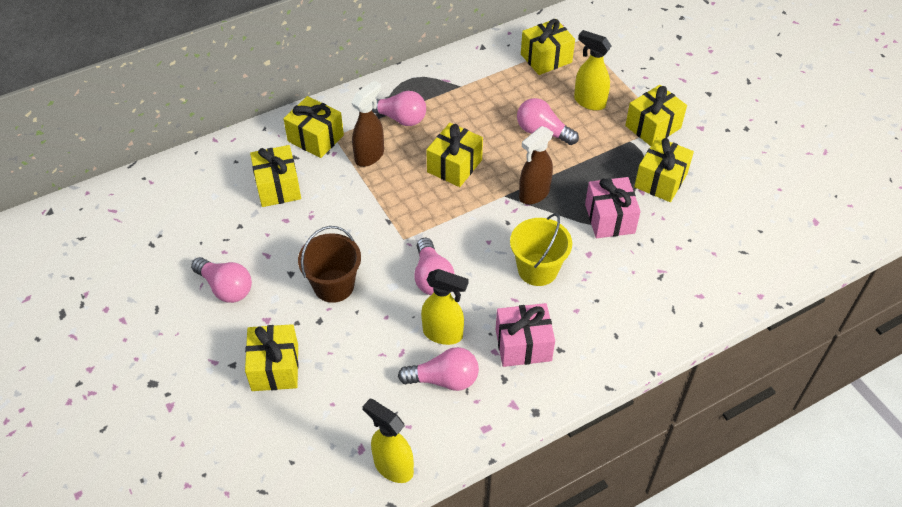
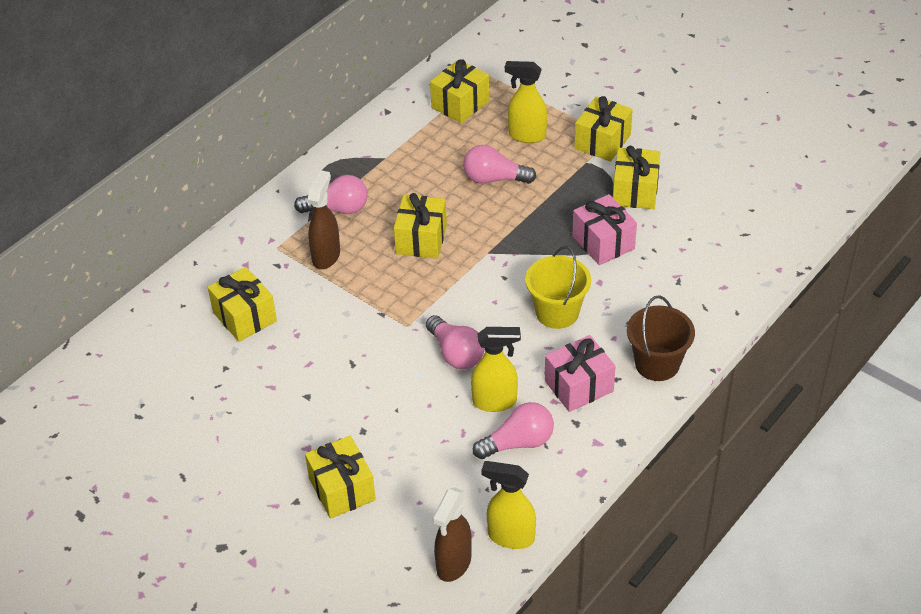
camera: 20 degrees left, 5 degrees down
pink light bulb [191,257,252,303] -> none
yellow gift [283,96,344,158] -> none
brown bucket [298,226,361,303] -> brown bucket moved to [627,296,695,381]
brown spray bottle [519,126,554,204] -> brown spray bottle moved to [433,487,472,582]

